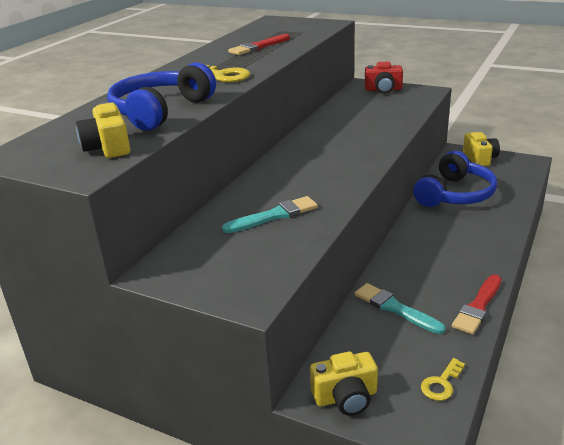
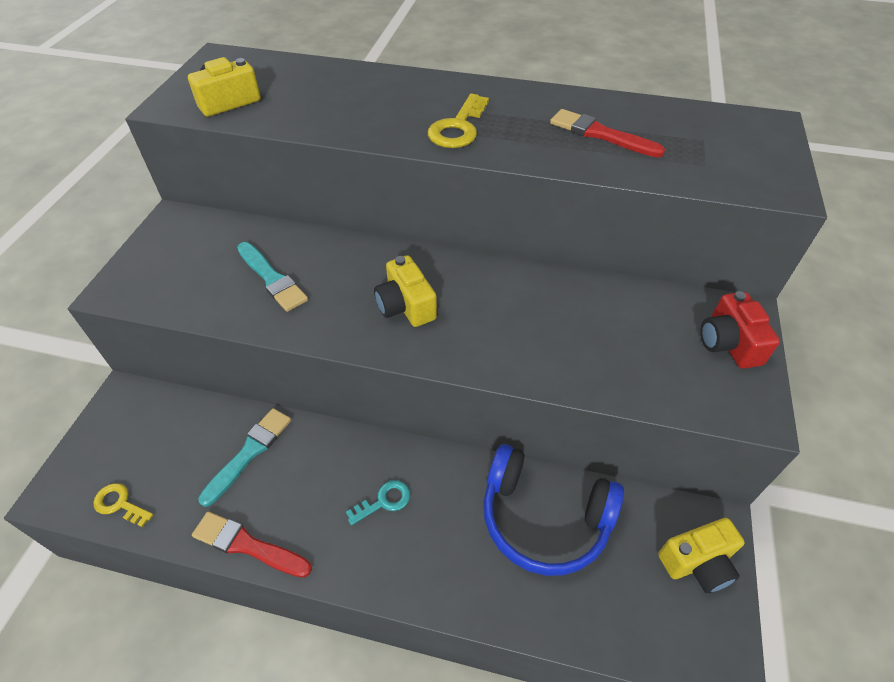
camera: 75 degrees right, 20 degrees up
blue headphones [107,62,216,131] -> none
yellow camera [310,351,378,416] -> yellow camera moved to [374,255,437,327]
none -> turquoise key [346,480,410,525]

